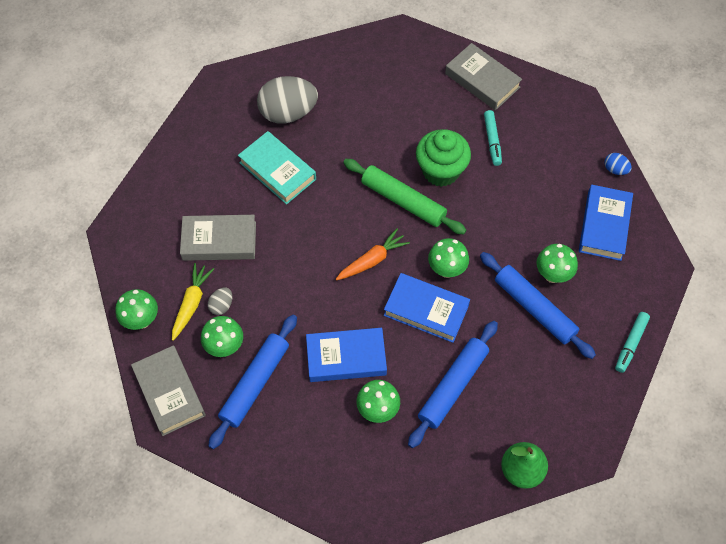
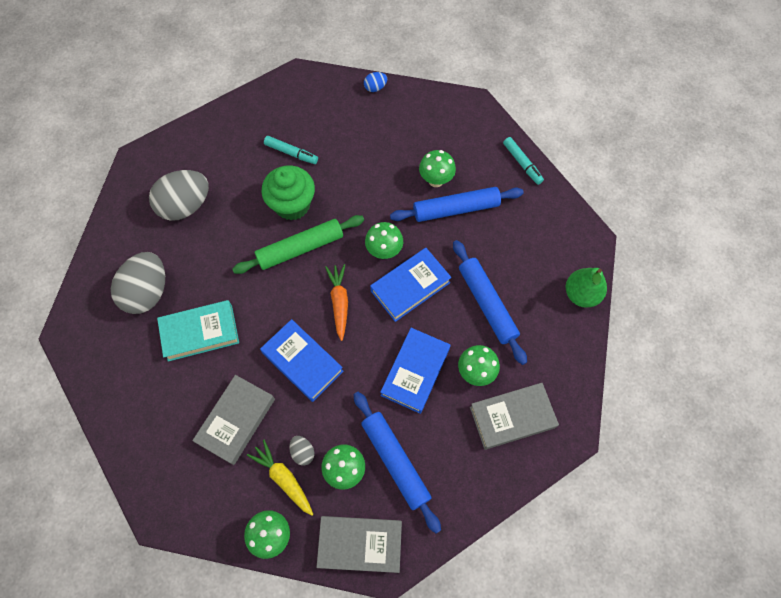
camera: 60 degrees left, 5 degrees up
grey book [445,43,522,110] -> grey book moved to [470,383,559,450]
blue book [579,185,633,261] -> blue book moved to [260,319,344,402]
none -> grey egg [149,170,209,221]

